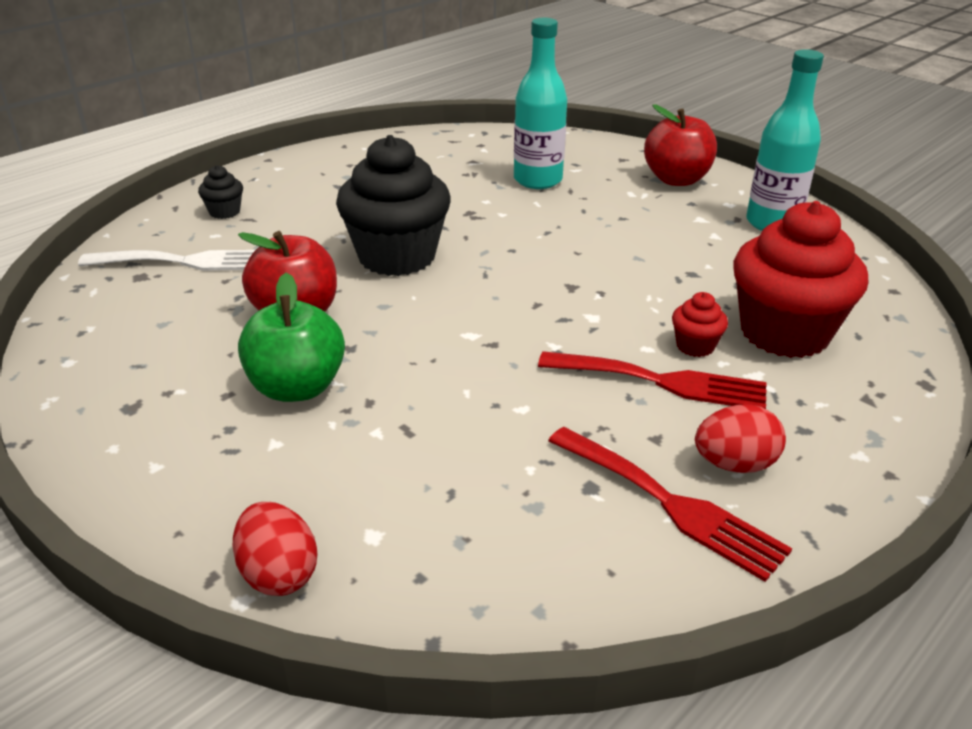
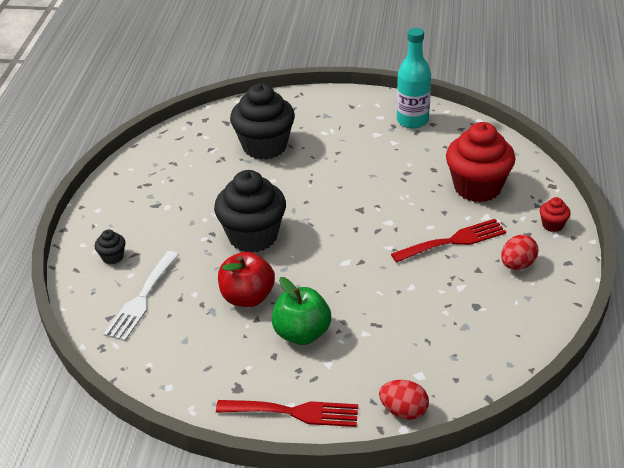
camera: 35 degrees left, 5 degrees up
white fork [78,250,255,271] -> white fork turned 150 degrees clockwise [104,251,179,341]
turquoise bottle [514,18,567,189] -> black cupcake [230,83,295,160]
red fork [548,427,792,582] -> red fork moved to [216,400,358,427]
red apple [644,104,717,186] -> none
red cupcake [672,292,728,357] -> red cupcake moved to [540,197,571,232]

